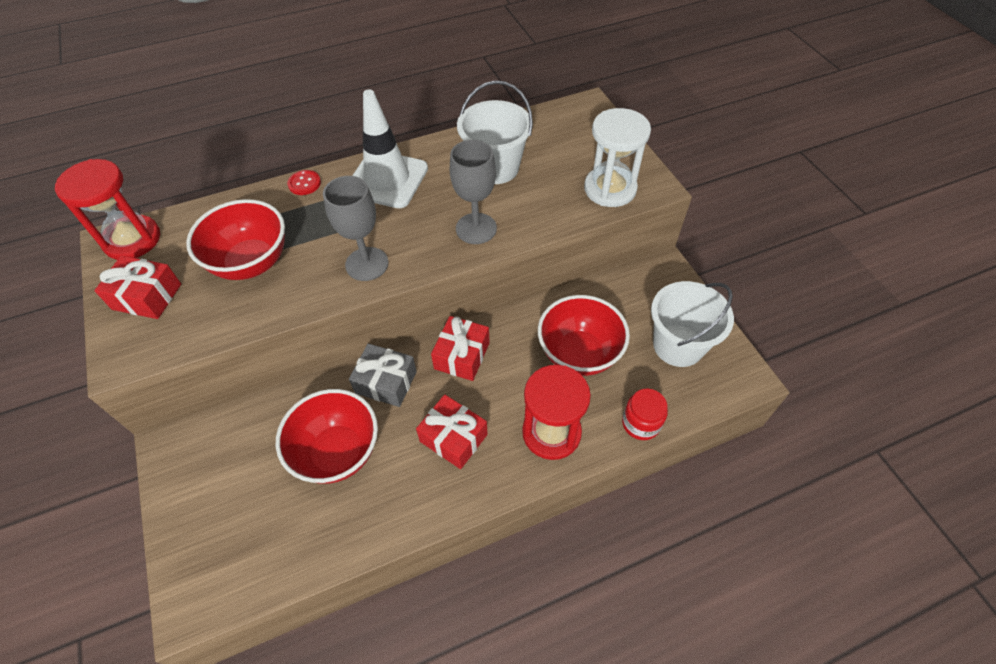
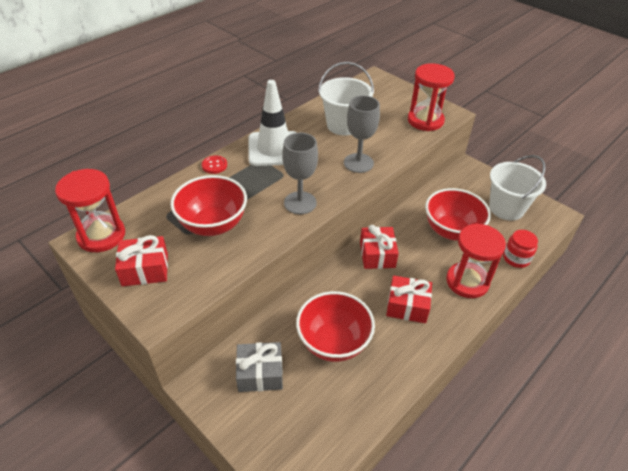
camera: 25 degrees left, 10 degrees down
grey gift [349,344,417,407] -> grey gift moved to [236,342,283,392]
white hourglass [584,108,651,207] -> red hourglass [408,63,455,131]

